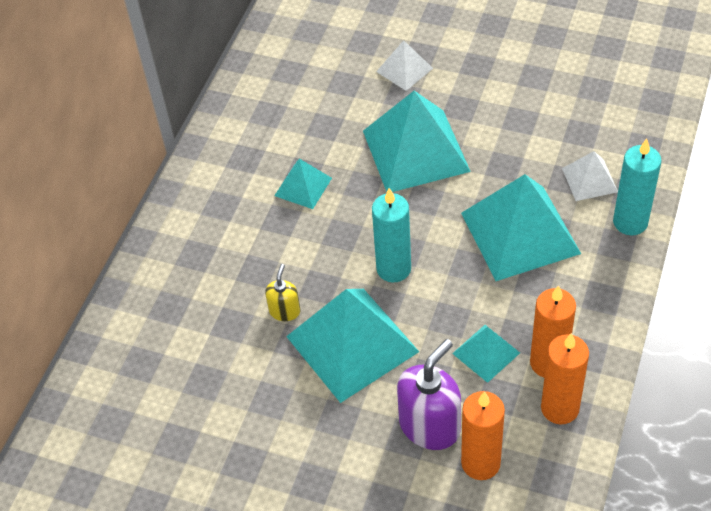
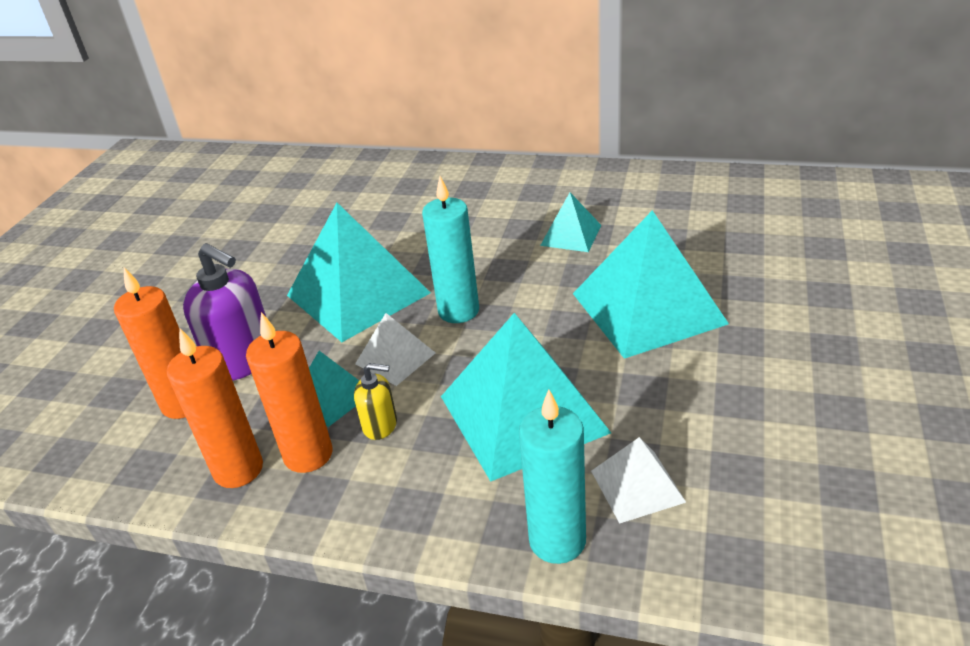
camera: 85 degrees right, 15 degrees down
yellow soap dispenser [265,264,301,321] -> yellow soap dispenser moved to [354,363,397,440]
white pyramid [376,40,433,91] -> white pyramid moved to [355,313,435,386]

